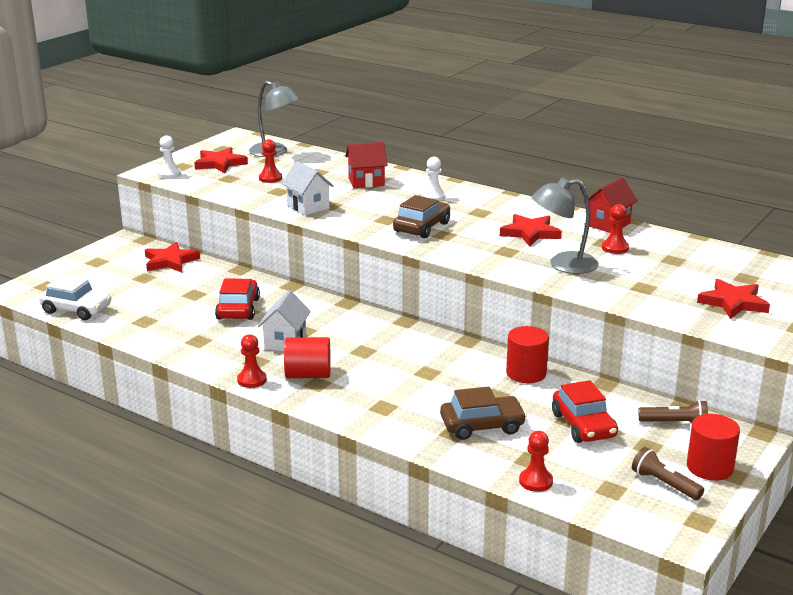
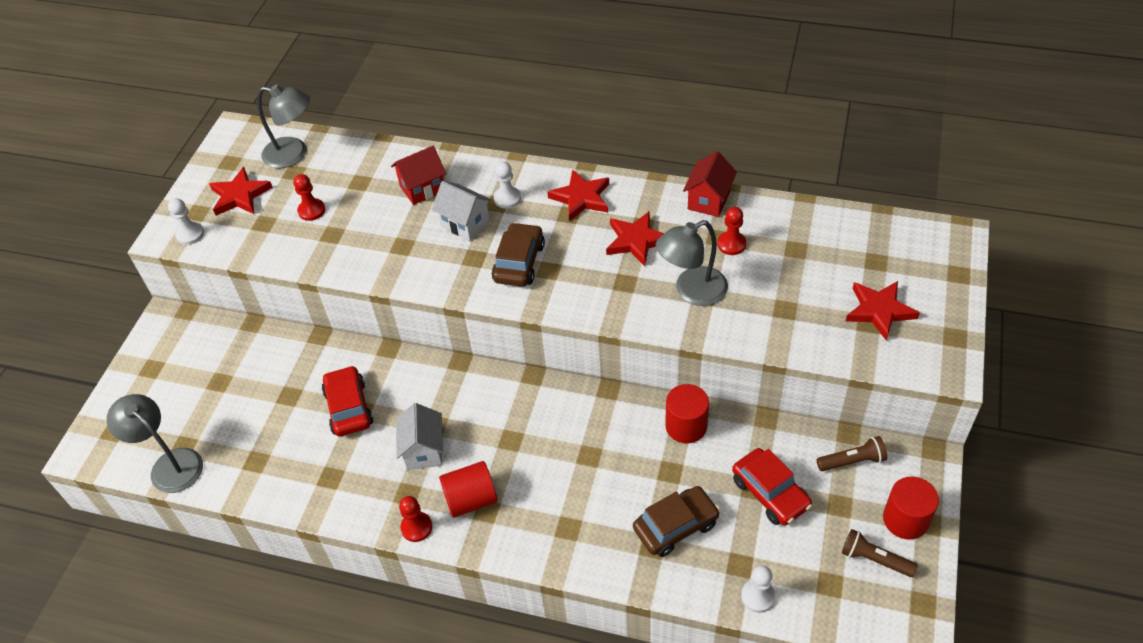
camera: 15 degrees left, 25 degrees up
white car [39,274,112,320] -> grey lamp [107,394,203,493]
red star [145,242,200,272] -> red star moved to [547,169,609,221]
white house [282,161,334,215] -> white house moved to [432,181,491,241]
red pawn [519,431,553,492] -> white pawn [741,565,775,613]

